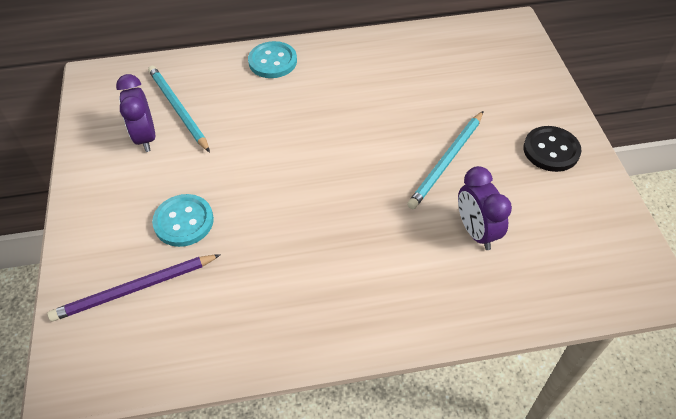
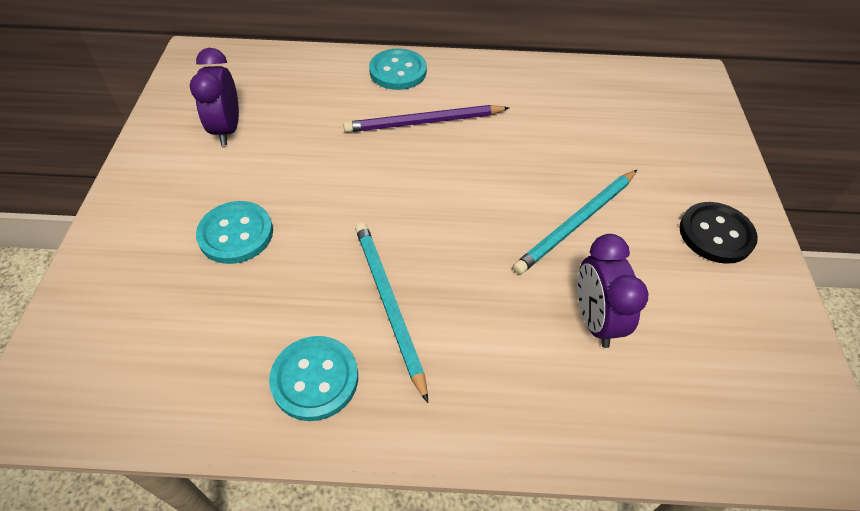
camera: 10 degrees right, 0 degrees up
purple pencil [48,254,221,322] -> purple pencil moved to [343,105,509,133]
turquoise pencil [148,66,210,152] -> turquoise pencil moved to [355,222,428,403]
none -> turquoise button [269,336,358,421]

